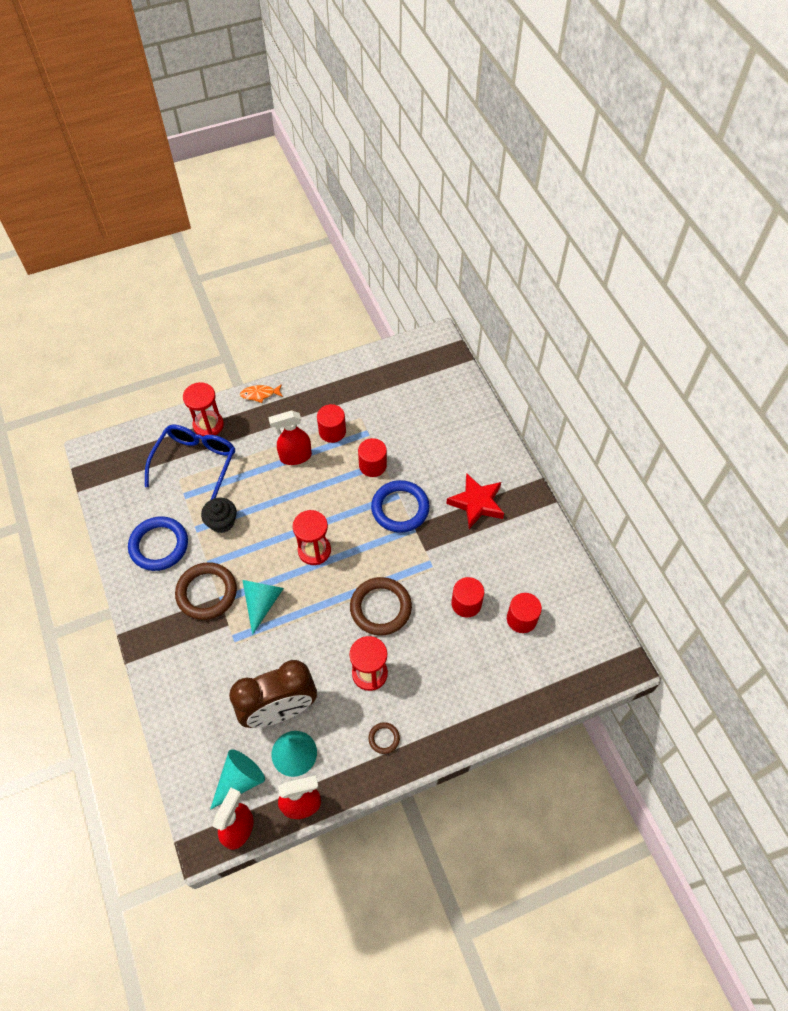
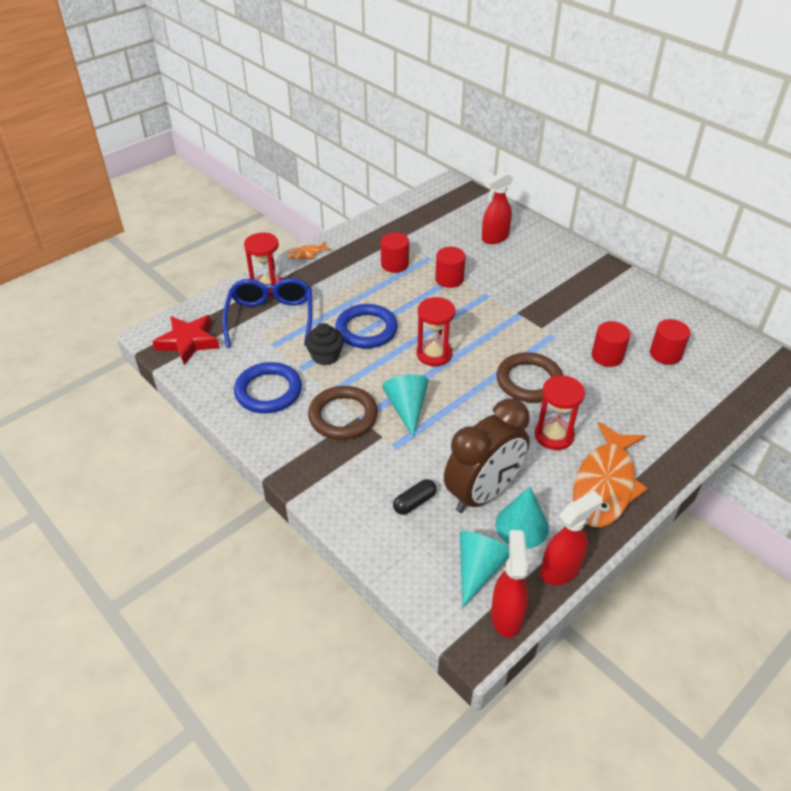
camera: 20 degrees left, 15 degrees down
red spray bottle [268,410,312,465] -> red spray bottle moved to [482,171,513,244]
brown ring [368,722,400,754] -> orange fish [573,422,648,527]
blue ring [371,480,430,533] -> blue ring moved to [335,304,398,348]
red star [446,474,504,529] -> red star moved to [152,315,219,365]
none -> black capsule [393,479,437,515]

